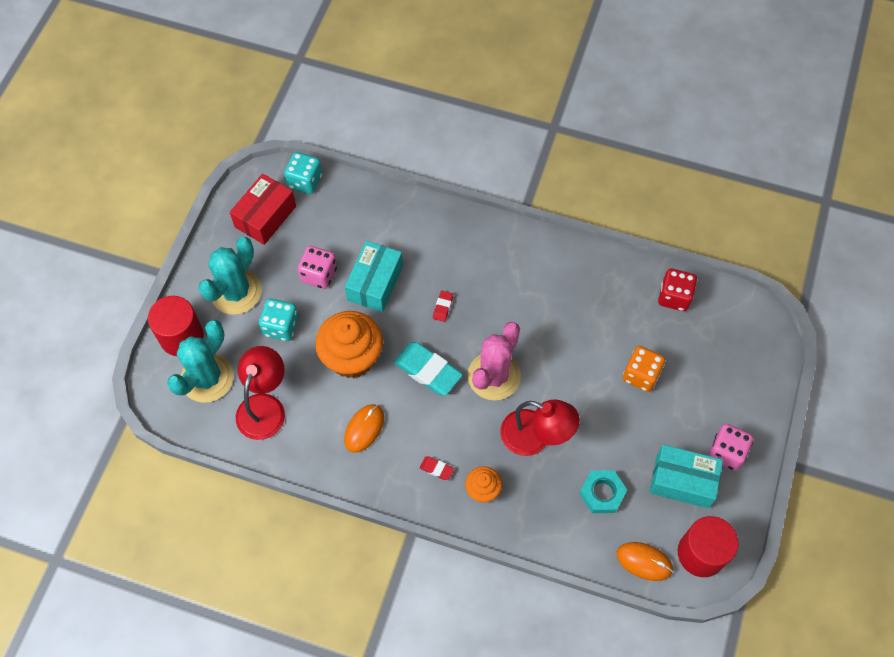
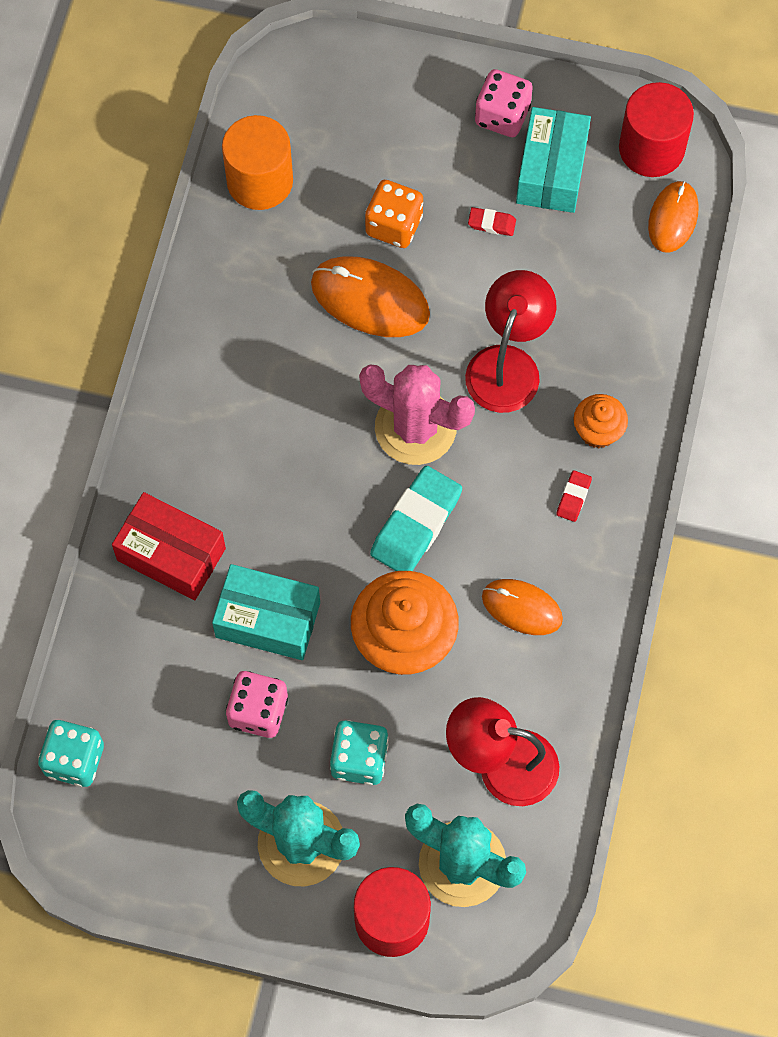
camera: 95 degrees left, 5 degrees up
red box [230,174,296,245] -> red box moved to [112,492,226,600]
red eraser [433,291,453,322] -> red eraser moved to [468,207,516,236]
turquoise nut [579,470,627,513] -> none
red dice [658,269,697,311] -> orange cylinder [222,115,293,210]
none -> orange mouse [311,256,430,337]

